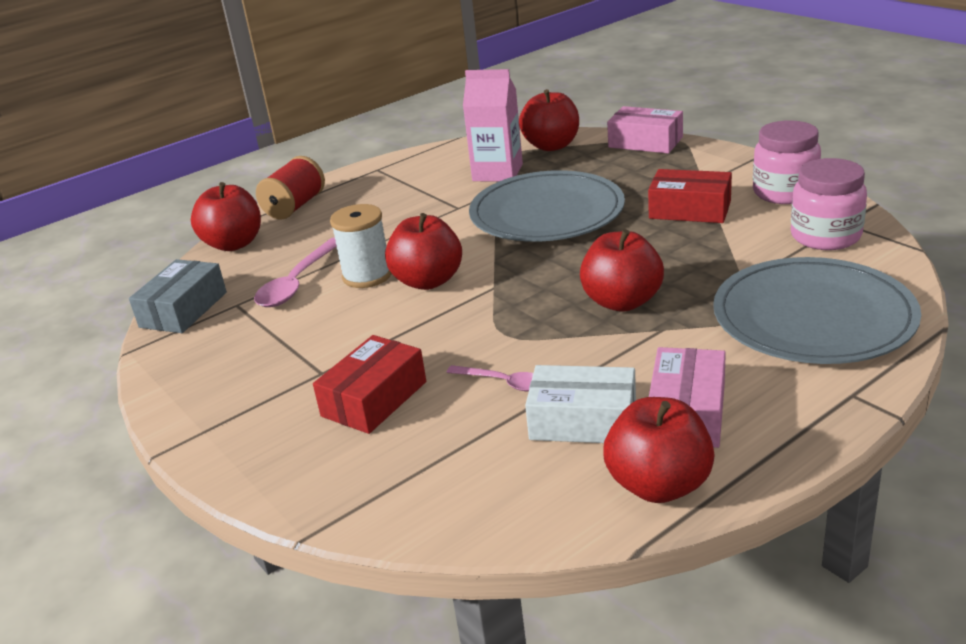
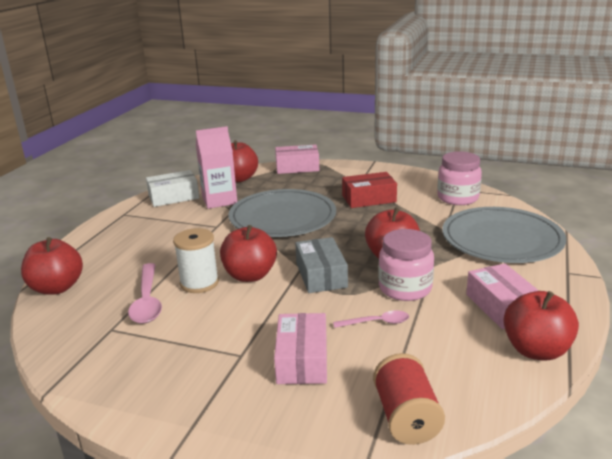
camera: 35 degrees left, 5 degrees down
grey box [129,259,227,333] -> grey box moved to [295,237,348,293]
red spool [256,156,325,220] -> red spool moved to [373,353,445,445]
red box [313,335,426,434] -> pink box [274,313,327,384]
white box [525,365,636,443] -> white box moved to [146,170,199,207]
pink jar [753,120,821,204] -> pink jar moved to [378,229,434,301]

